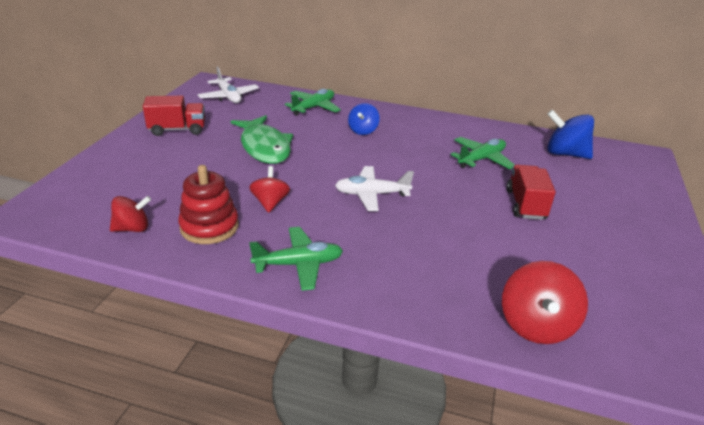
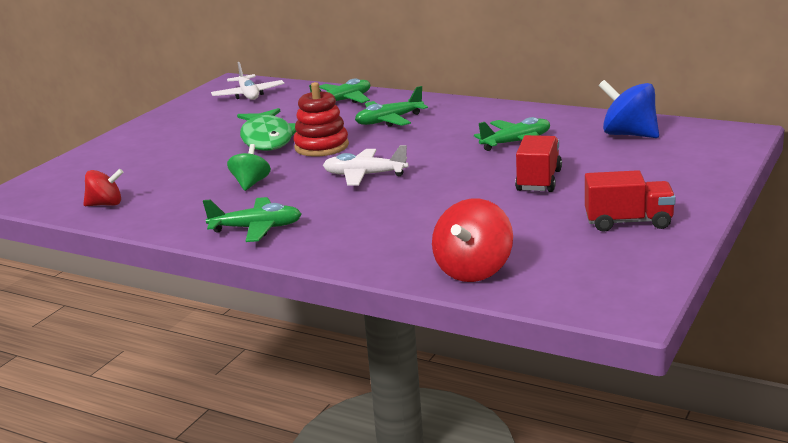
camera: 15 degrees right, 10 degrees down
red truck [143,96,205,136] -> red truck moved to [585,170,676,232]
red stacking toy [178,165,239,244] -> red stacking toy moved to [293,82,349,157]
red spinning top [249,166,290,213] -> green spinning top [227,144,271,191]
blue spinning top [348,103,380,135] -> green plane [355,86,428,127]

